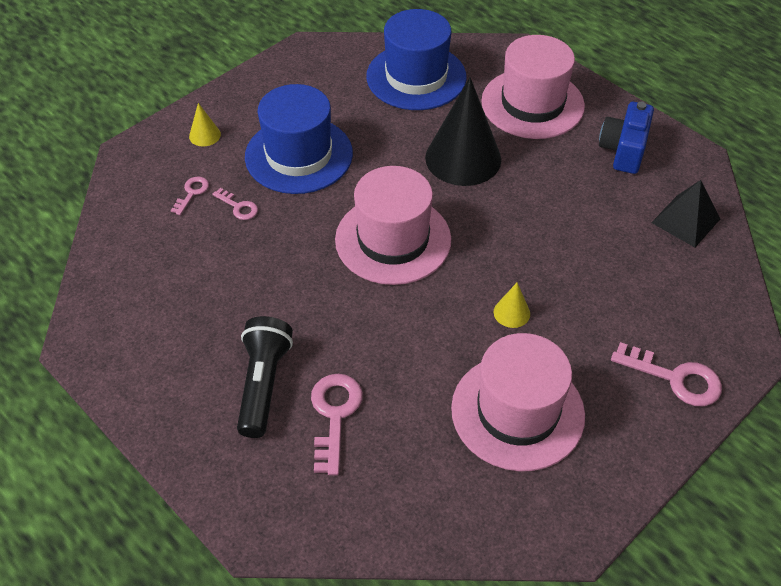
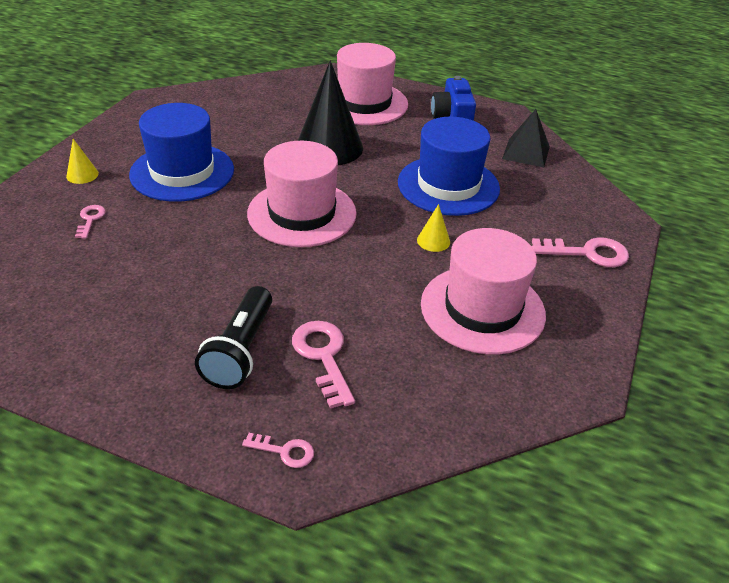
camera: 25 degrees left, 10 degrees down
pink key [212,188,258,220] -> pink key moved to [242,433,314,468]
black flashlight [237,316,293,438] -> black flashlight turned 150 degrees counterclockwise [195,286,272,389]
blue hat [366,9,467,110] -> blue hat moved to [398,117,500,216]

